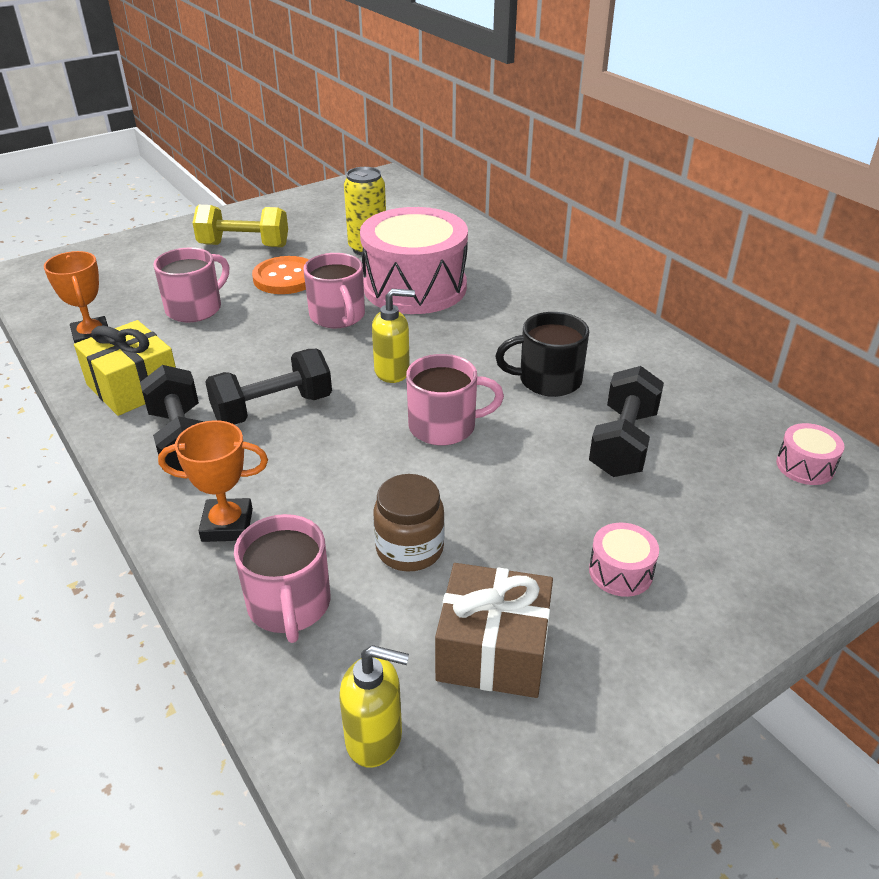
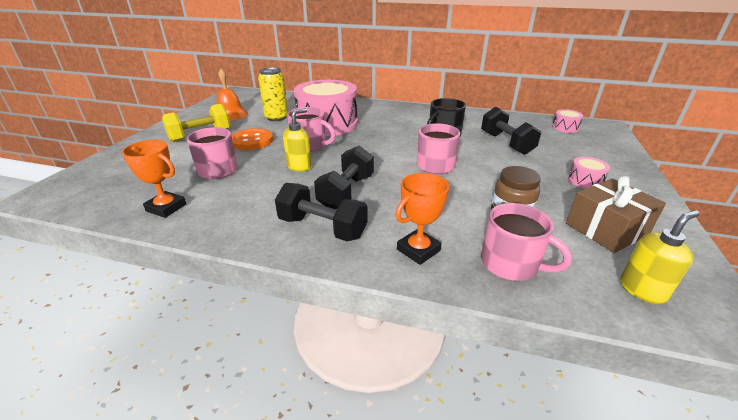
camera: 40 degrees left, 5 degrees down
yellow gift [74,320,176,416] -> none
yellow soap dispenser [372,289,415,383] -> yellow soap dispenser moved to [283,108,312,172]
none -> orange bell [217,69,248,121]

